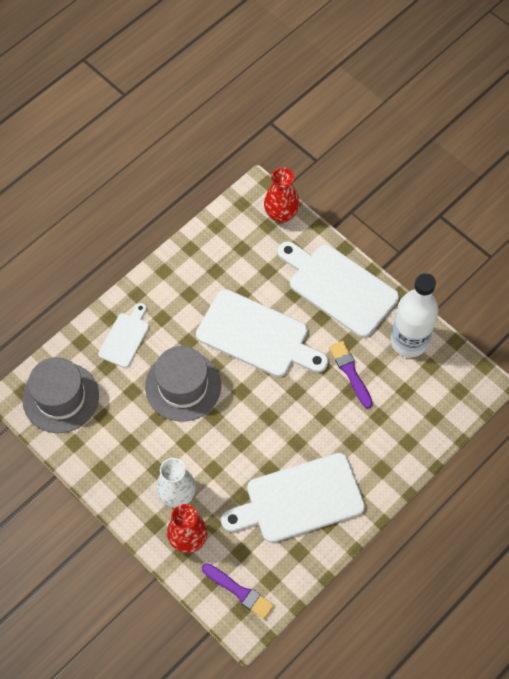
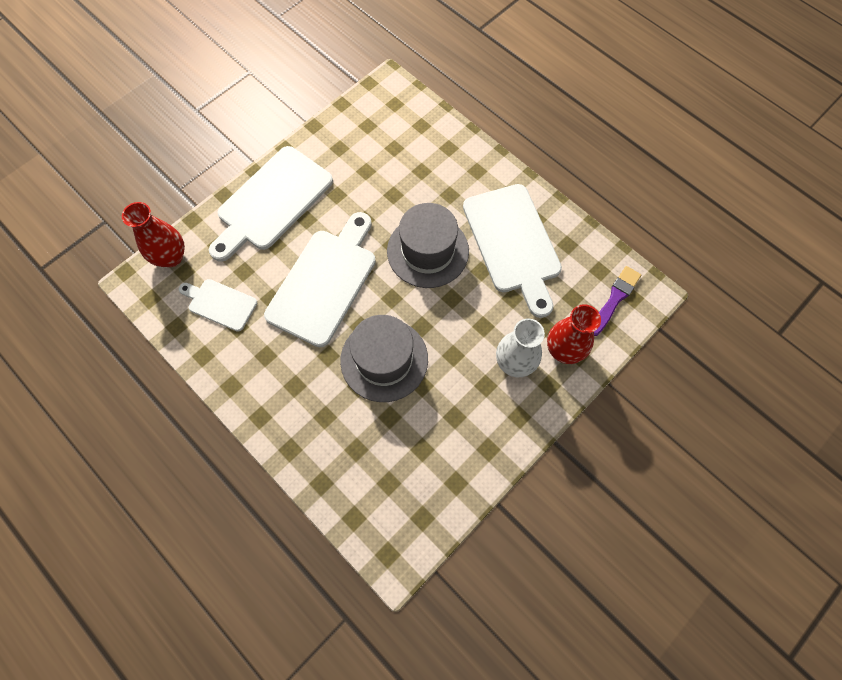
camera: 90 degrees left, 5 degrees up
grey hat [22,357,99,433] -> grey hat moved to [387,203,469,288]
white cutting board [98,303,149,368] -> white cutting board moved to [179,279,257,332]
purple brush [329,341,373,408] -> none
white bottle [391,273,438,357] -> none

